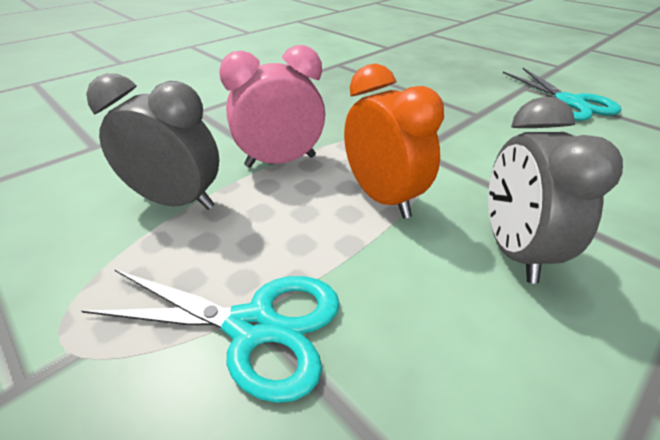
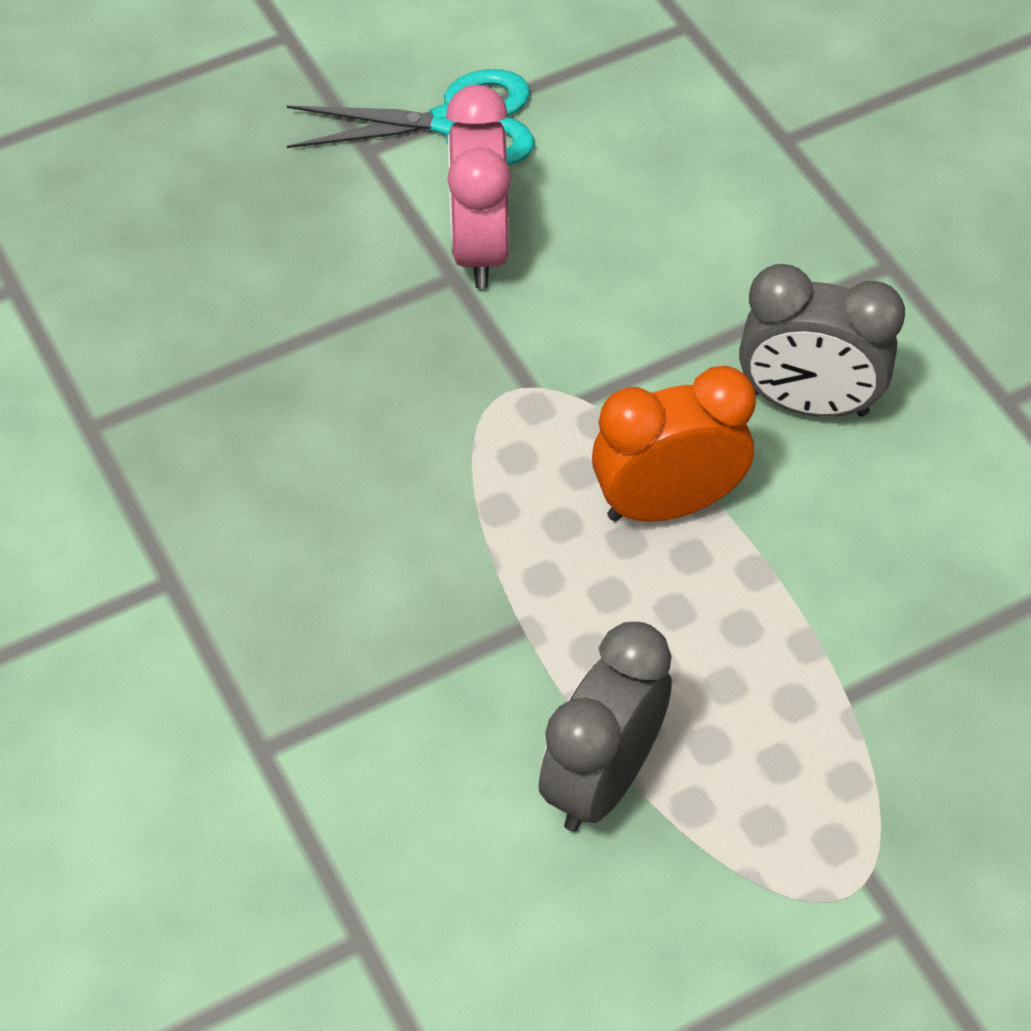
camera: 75 degrees left, 15 degrees up
turquoise scissors [81,269,340,403] -> none
pink clock [219,45,325,168] -> pink clock moved to [446,85,511,289]

